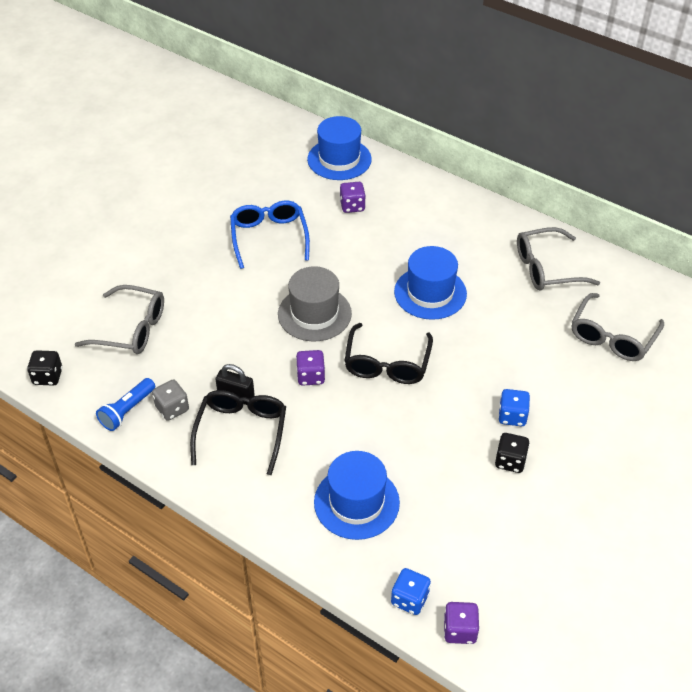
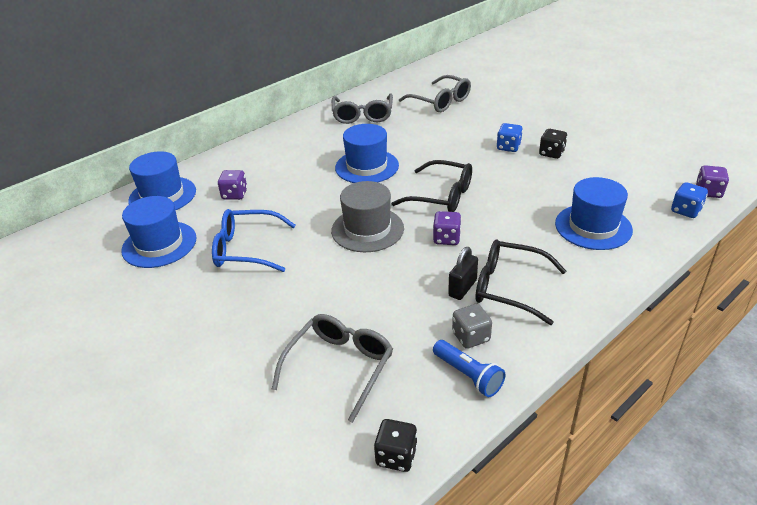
camera: 75 degrees left, 10 degrees down
none -> blue hat [121,196,196,268]

